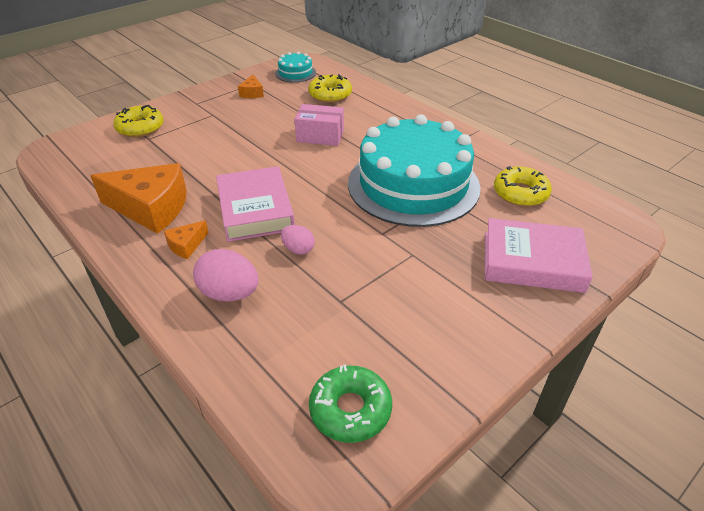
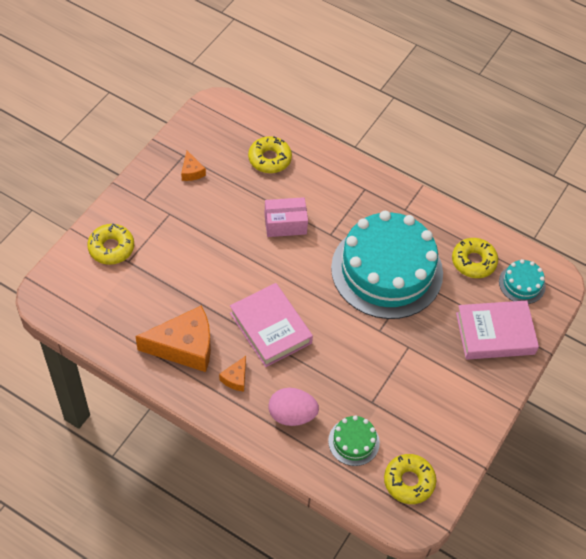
camera: 20 degrees left, 15 degrees up
turquoise cake [275,52,316,82] -> turquoise cake moved to [499,259,546,304]
pink egg [281,225,315,254] -> none
green donut [309,364,392,443] -> yellow donut [384,454,436,504]
none -> green cake [328,415,380,466]

